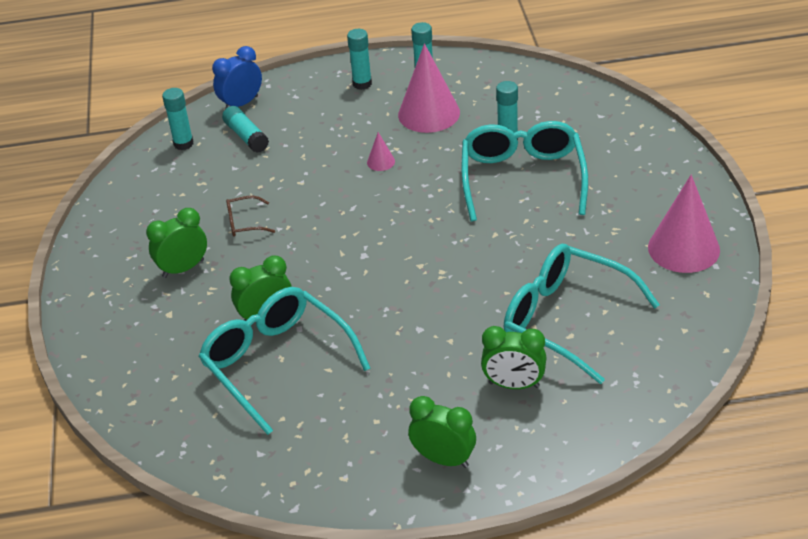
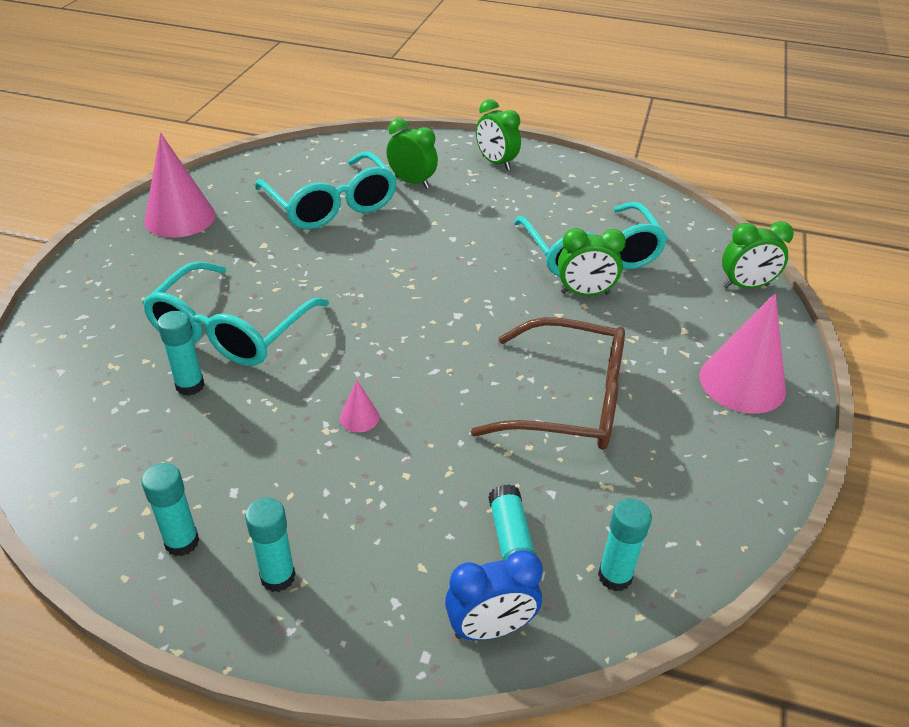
camera: 160 degrees left, 0 degrees up
green clock [146,208,207,278] -> green clock moved to [722,221,794,288]
brown glasses [226,196,275,237] -> brown glasses [470,317,625,450], size x2.36
pink cone [398,43,460,133] -> pink cone moved to [700,293,786,413]

